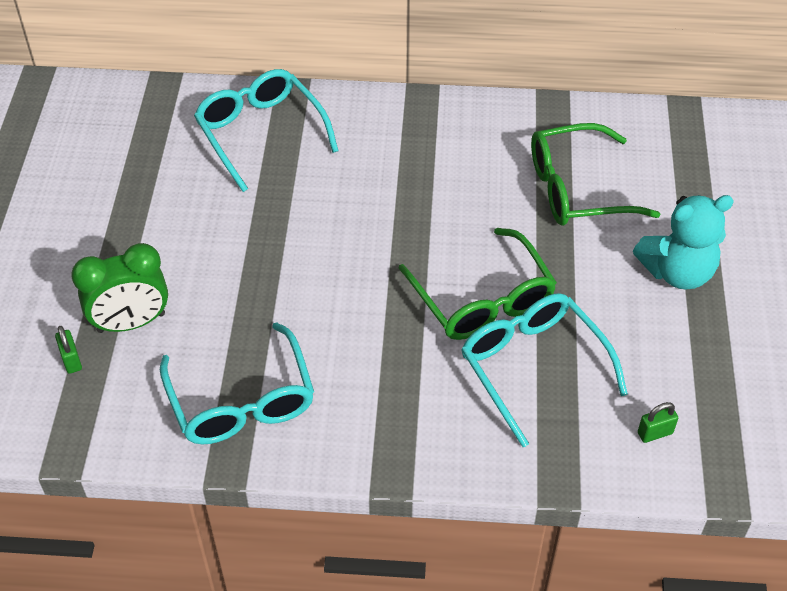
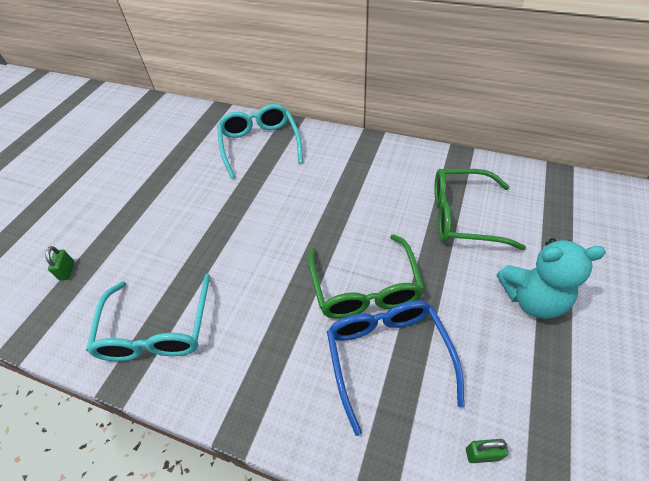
camera: 20 degrees right, 0 degrees up
green clock [71,243,168,333] -> none
turquoise glasses [461,293,628,447] -> blue glasses [327,300,465,436]

